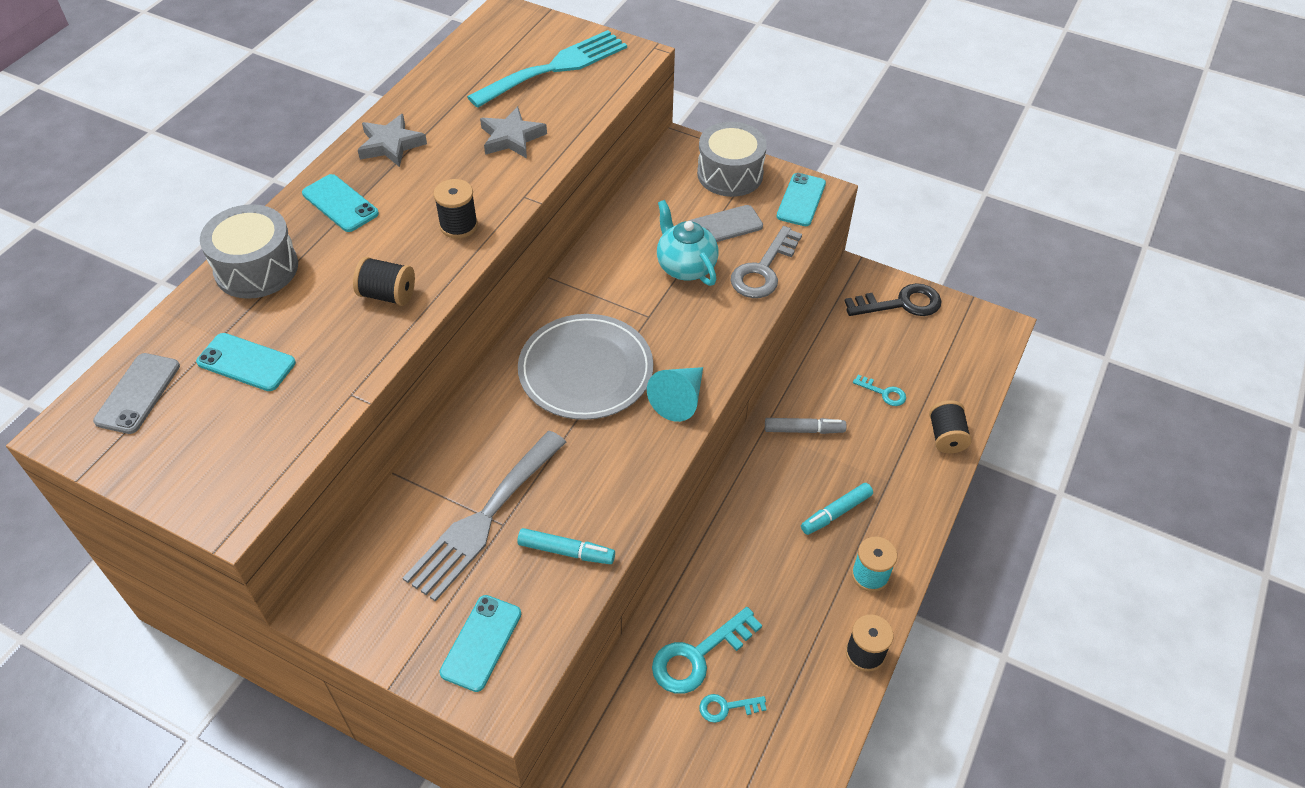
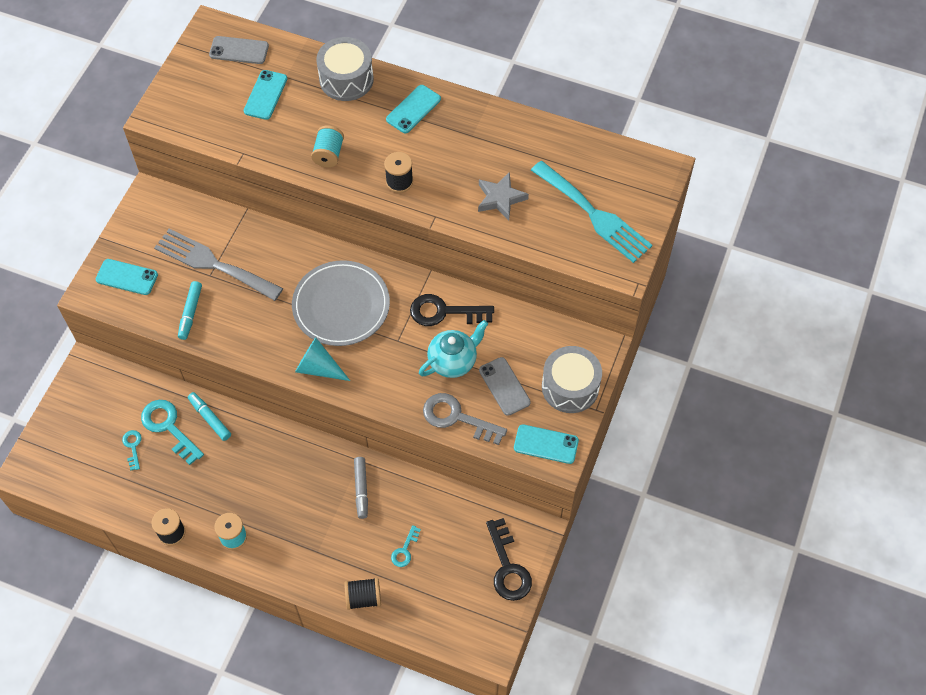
camera: 85 degrees right, 10 degrees up
black spool [353,257,415,306] -> turquoise spool [311,125,344,167]
grey star [358,114,427,167] -> none
turquoise marker [801,483,873,535] -> turquoise marker moved to [188,392,231,441]
none -> black key [410,294,494,326]

